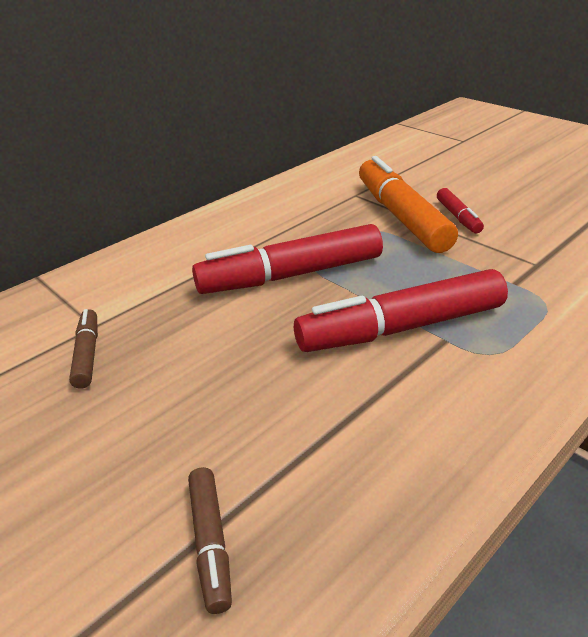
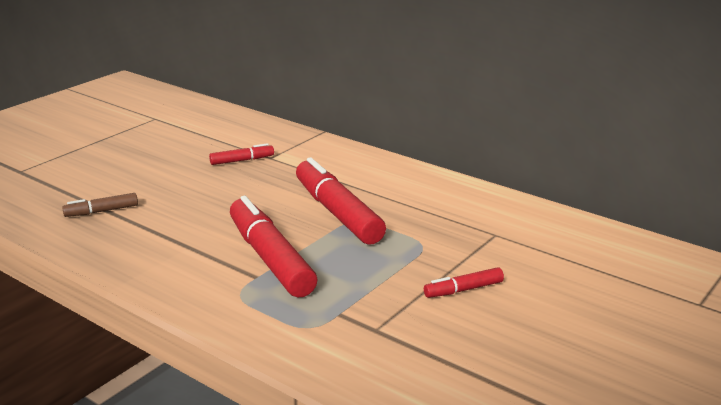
camera: 80 degrees right, 10 degrees down
brown marker [69,309,98,389] -> red marker [209,143,274,165]
orange marker [359,156,458,253] -> none

